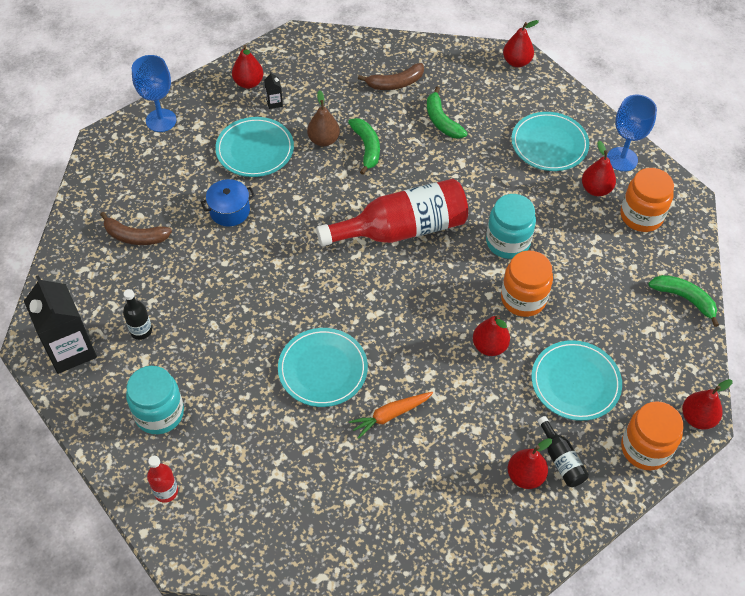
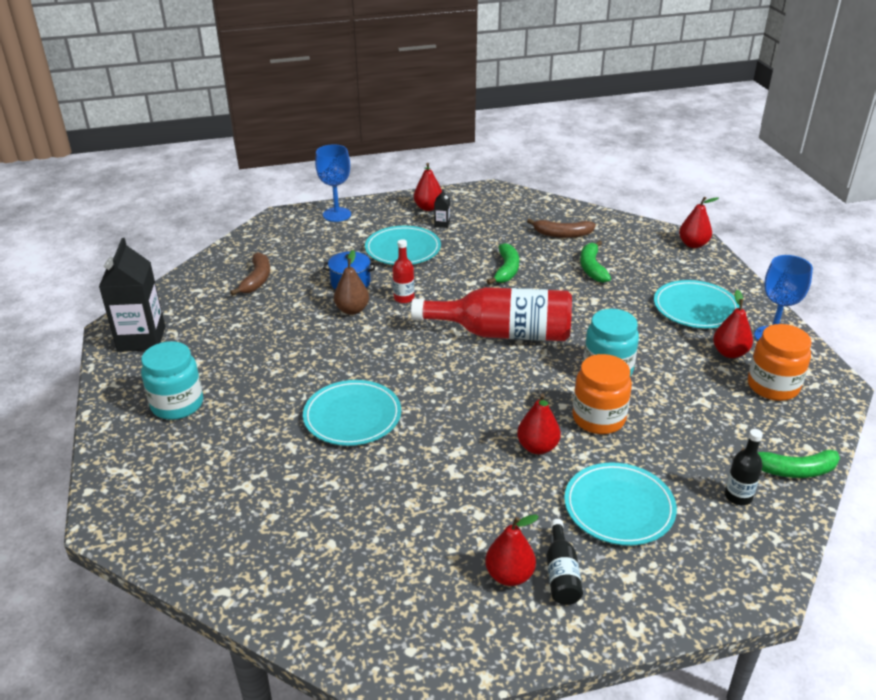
camera: 25 degrees right, 20 degrees down
brown banana [100,212,172,245] -> brown banana turned 120 degrees counterclockwise [230,252,270,295]
black bottle [123,289,152,340] -> black bottle moved to [725,429,763,505]
red bottle [147,456,178,503] -> red bottle moved to [393,239,414,303]
brown pear [307,90,340,147] -> brown pear moved to [334,250,369,315]
orange carrot [349,392,433,439] -> none
orange jar [621,401,683,470] -> none
green banana [648,275,719,327] -> green banana turned 120 degrees clockwise [741,448,840,478]
red pear [682,379,732,430] -> none

